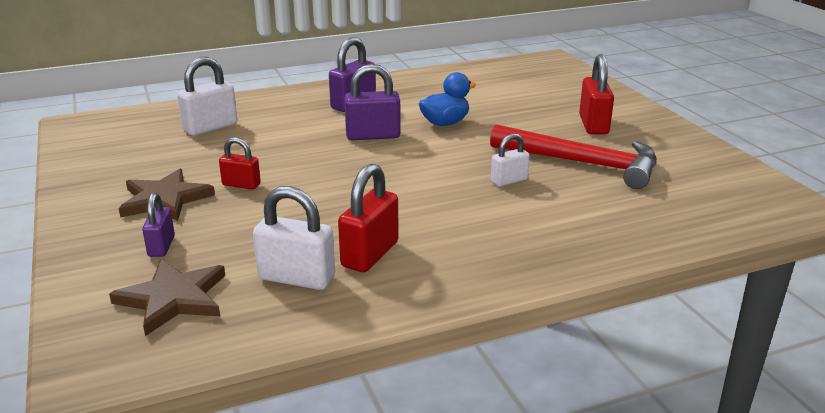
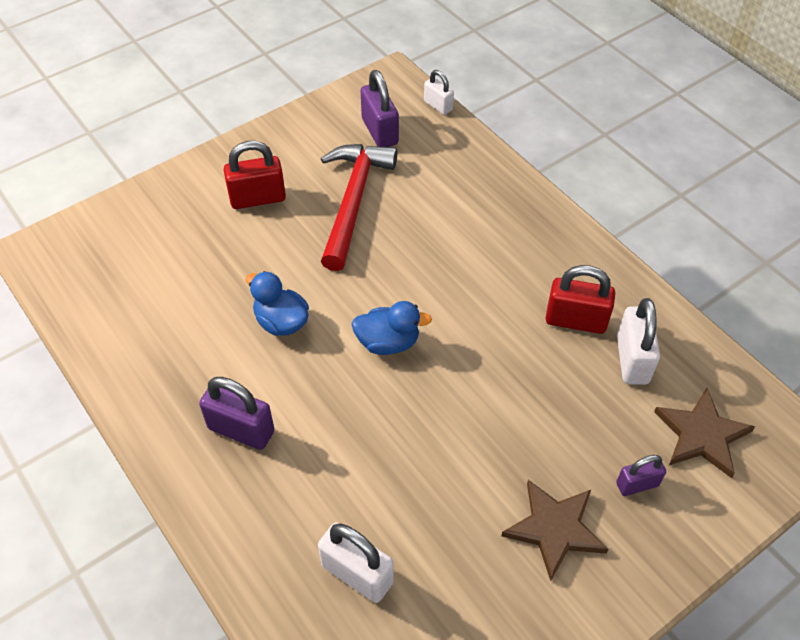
camera: 105 degrees left, 25 degrees up
red padlock [219,137,261,190] -> none
purple padlock [344,64,401,140] -> purple padlock moved to [360,70,399,147]
white padlock [491,133,530,187] -> white padlock moved to [424,70,454,115]
none -> blue duck [352,301,432,355]

